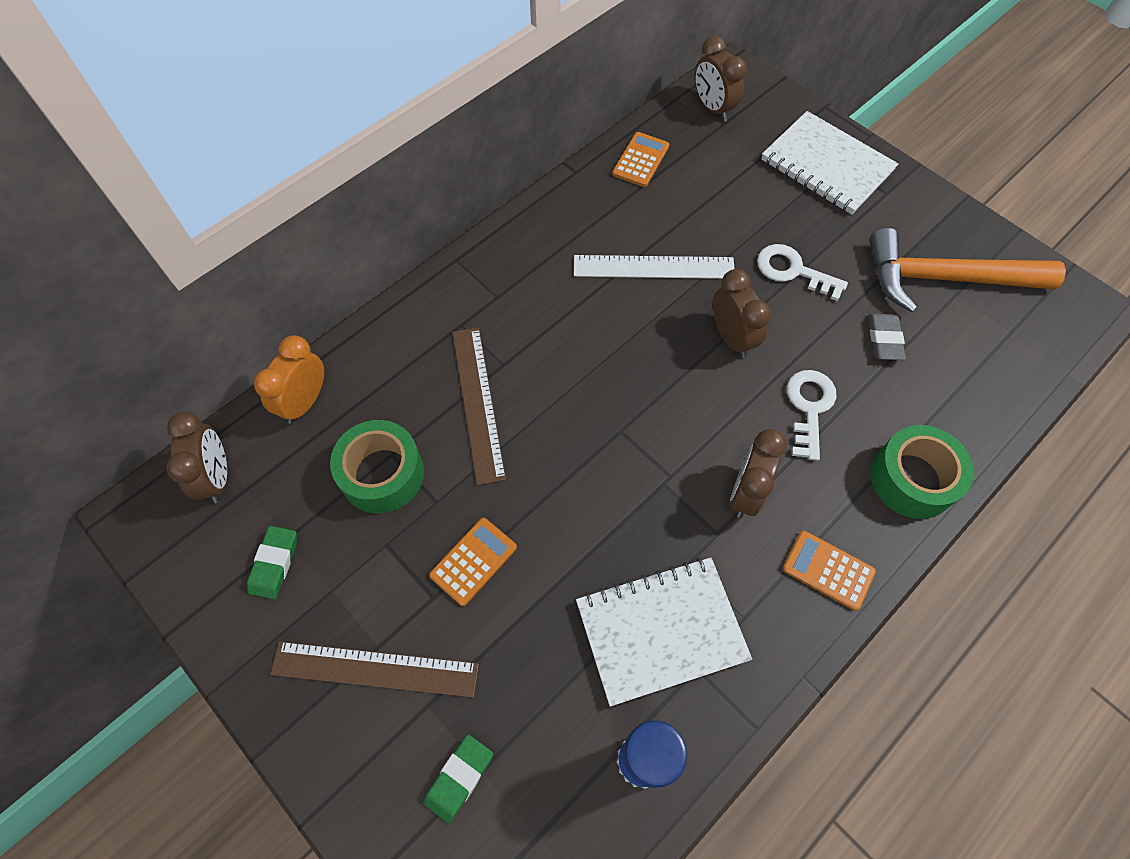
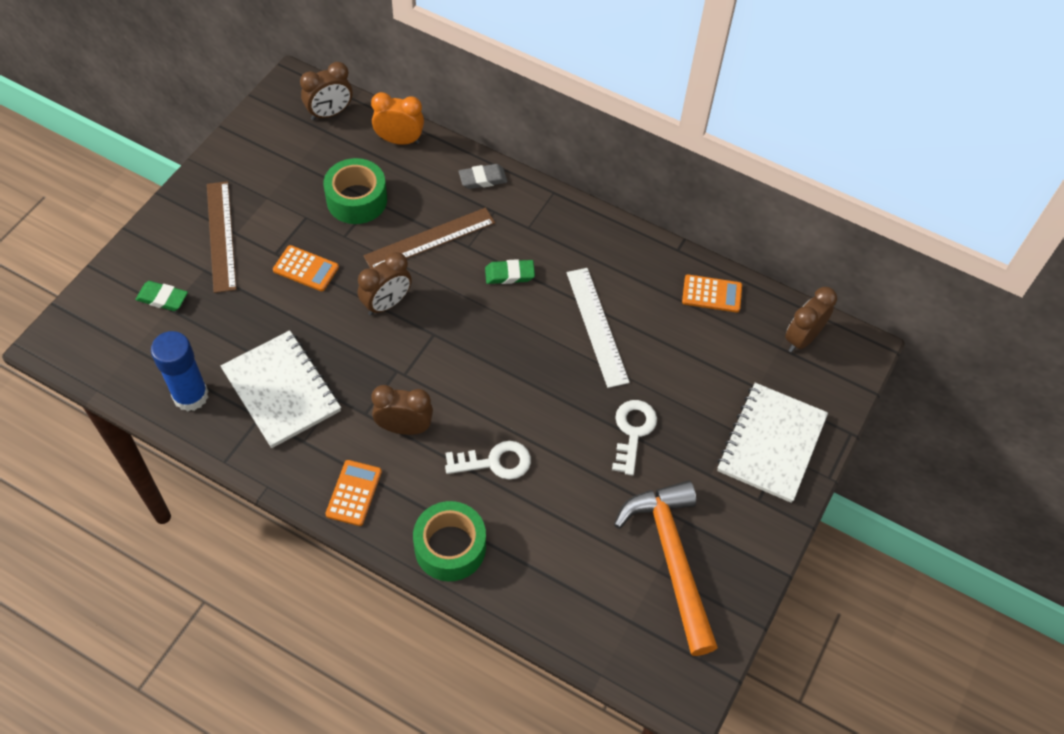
camera: 70 degrees right, 5 degrees down
green eraser [247,526,297,599] -> green eraser moved to [485,259,535,284]
brown clock [713,269,771,358] -> brown clock moved to [358,252,412,315]
grey eraser [869,314,906,360] -> grey eraser moved to [459,164,507,189]

